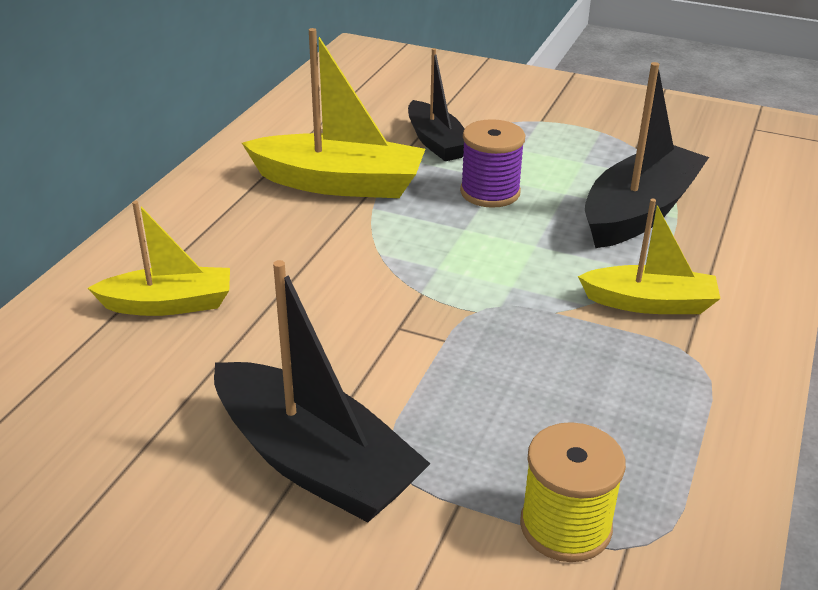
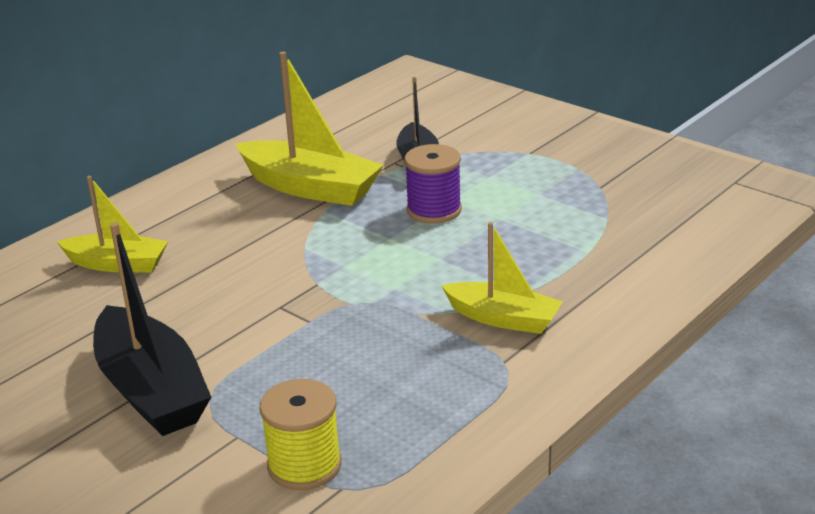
camera: 20 degrees right, 5 degrees down
black boat [585,62,709,248] -> none

